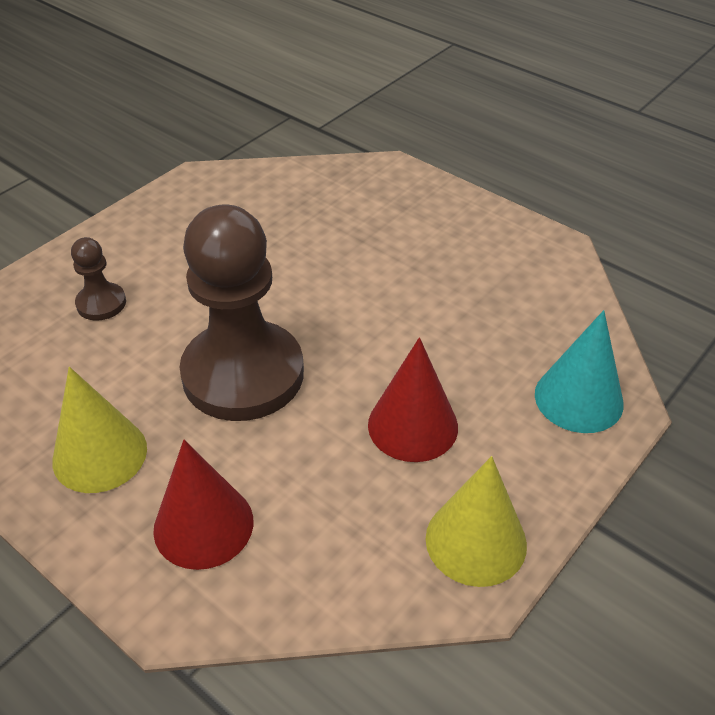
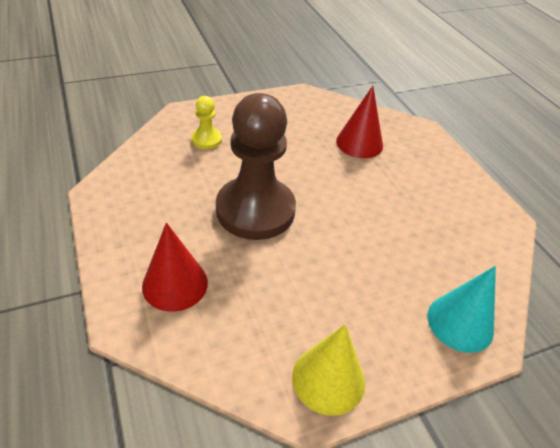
camera: 25 degrees right, 0 degrees up
yellow cone [52,367,147,493] -> none
brown pawn [71,237,126,321] -> yellow pawn [191,96,222,149]
red cone [368,337,458,462] -> red cone moved to [336,86,383,158]

